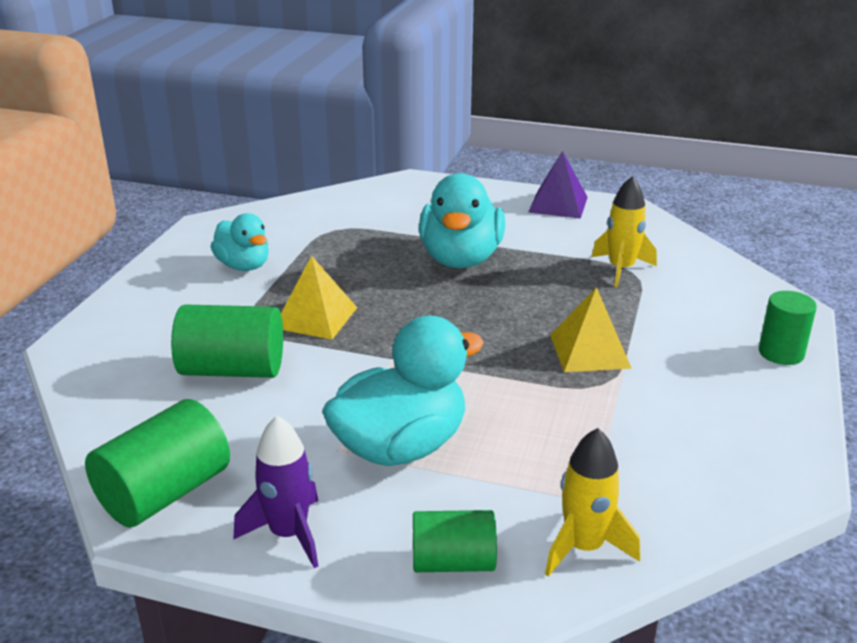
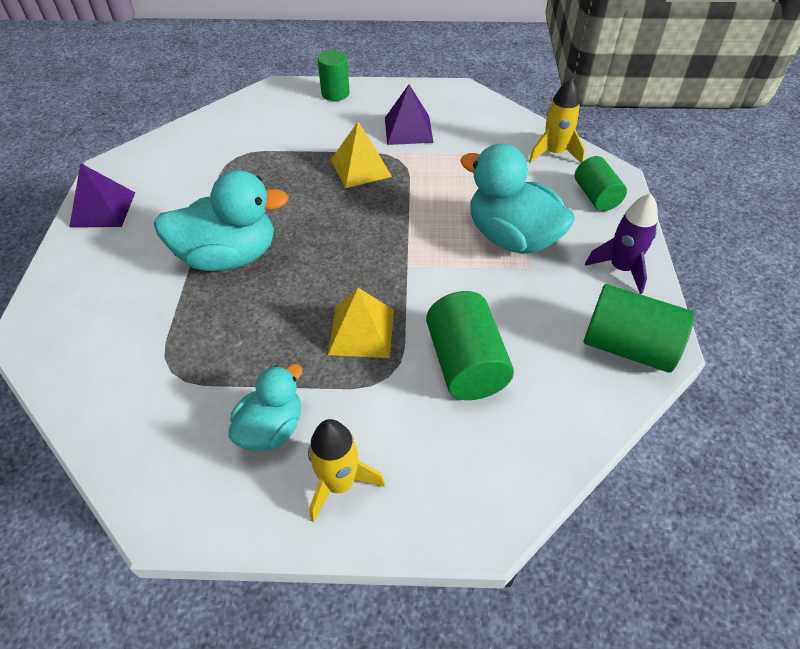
camera: 105 degrees left, 20 degrees up
yellow rocket [592,176,657,287] -> yellow rocket moved to [308,419,385,522]
none -> purple pyramid [385,85,434,145]

